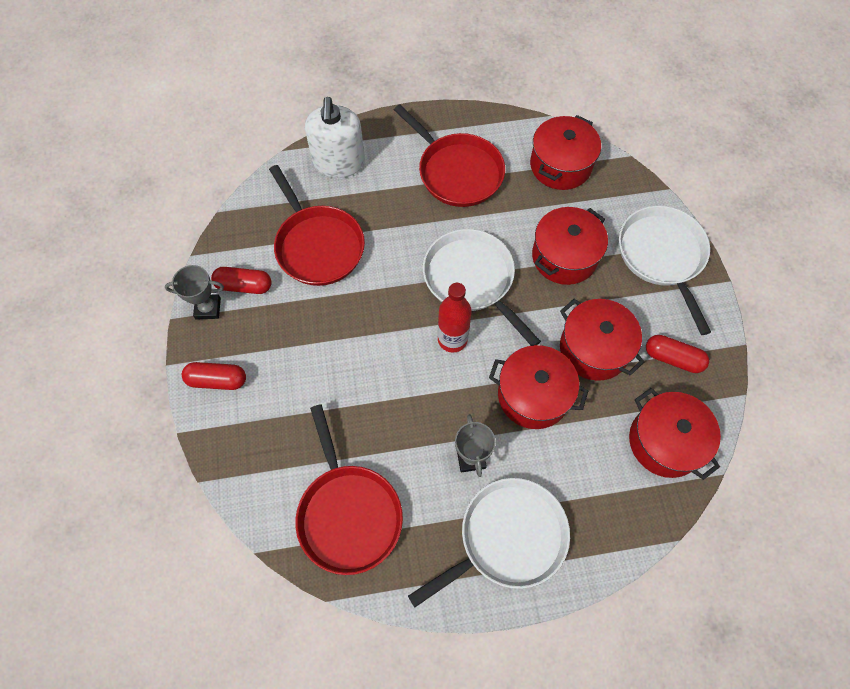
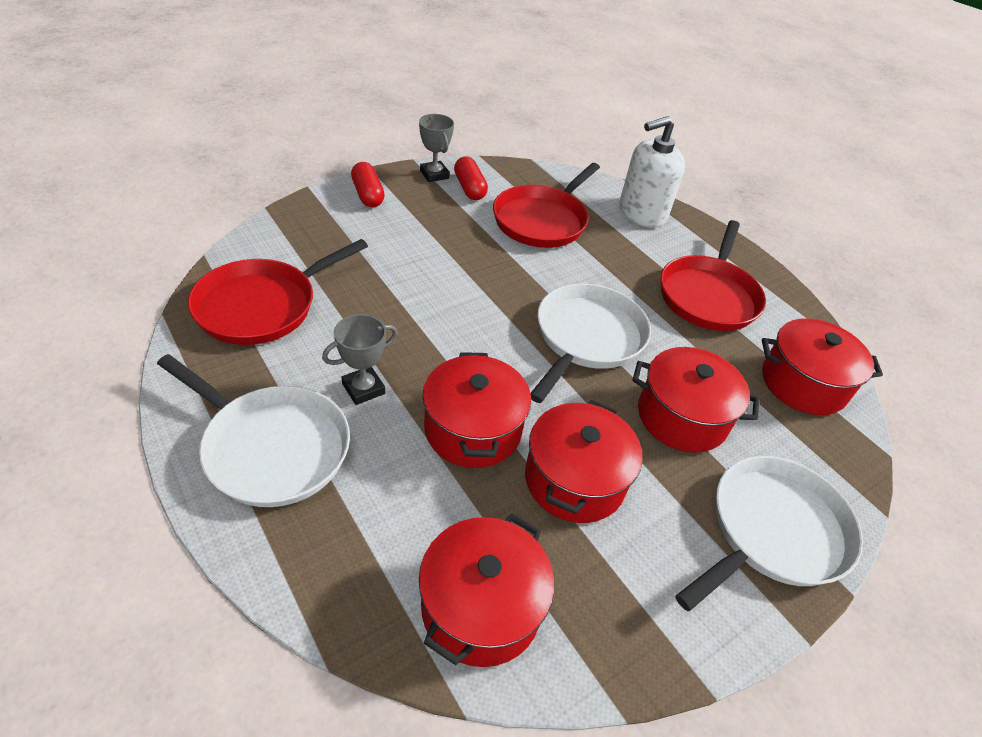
camera: 60 degrees right, 20 degrees down
red bottle [438,283,472,353] -> none
red capsule [646,335,709,373] -> none

